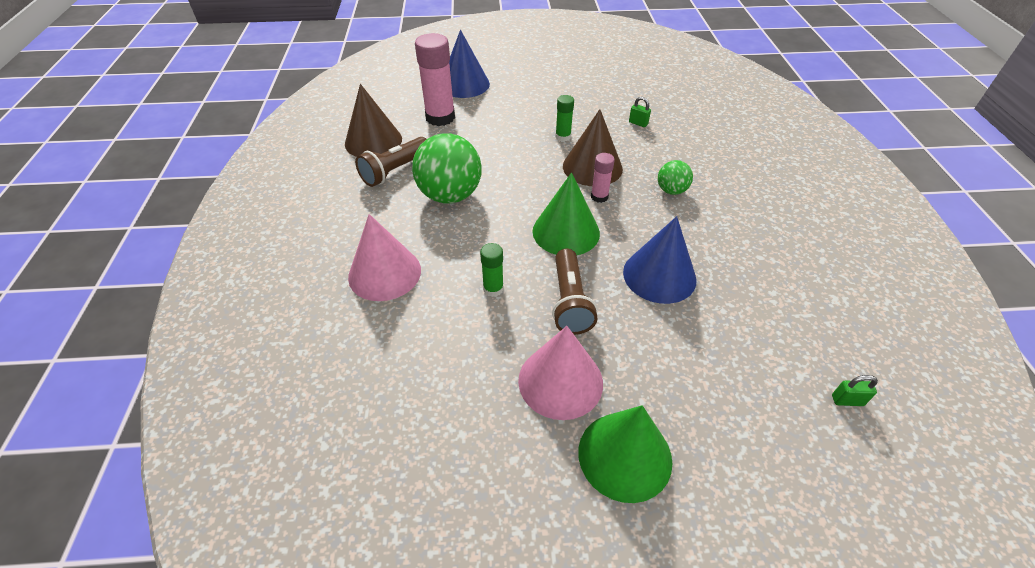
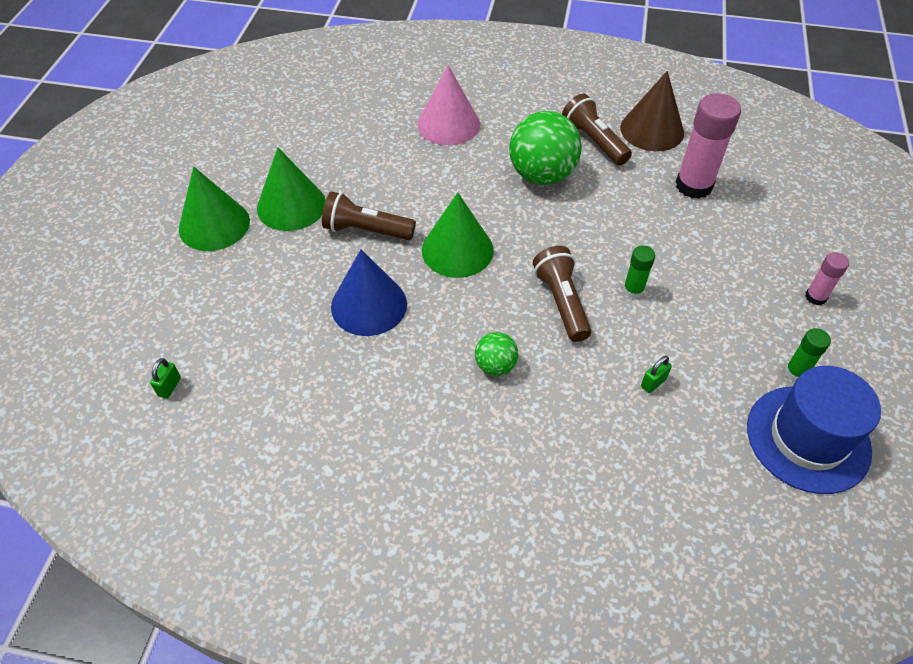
camera: 105 degrees right, 5 degrees up
blue cone [449,30,490,98] -> none
green glue stick [480,243,504,297] -> green glue stick moved to [785,328,831,381]
pink cone [518,326,603,420] -> green cone [257,147,326,231]
brown cone [563,109,623,186] -> brown flashlight [533,246,591,342]
pink glue stick [591,153,615,203] -> pink glue stick moved to [805,252,849,305]
none -> blue hat [747,366,881,494]

